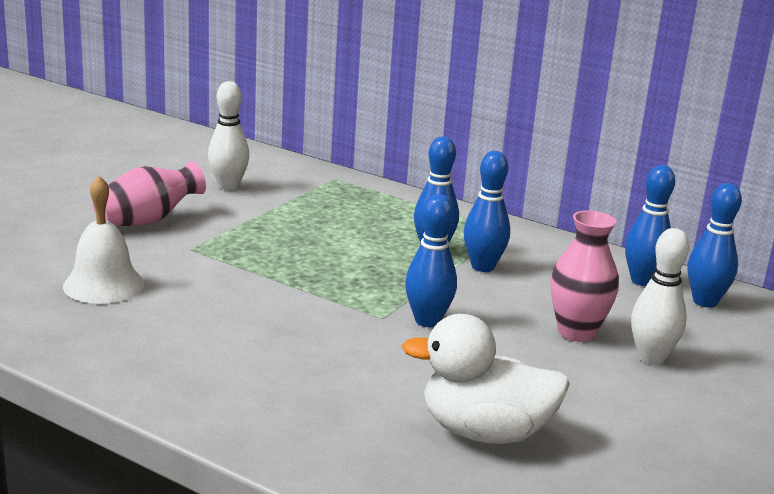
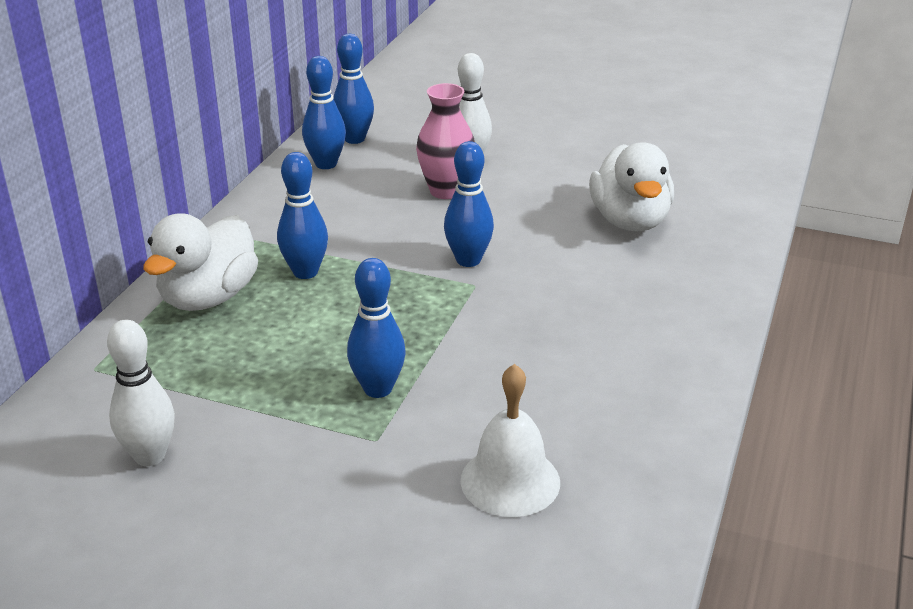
camera: 100 degrees left, 10 degrees up
pink vase [92,161,206,226] -> none
blue bowling pin [464,151,510,272] -> blue bowling pin moved to [347,258,406,398]
none -> white duck [143,213,258,311]

